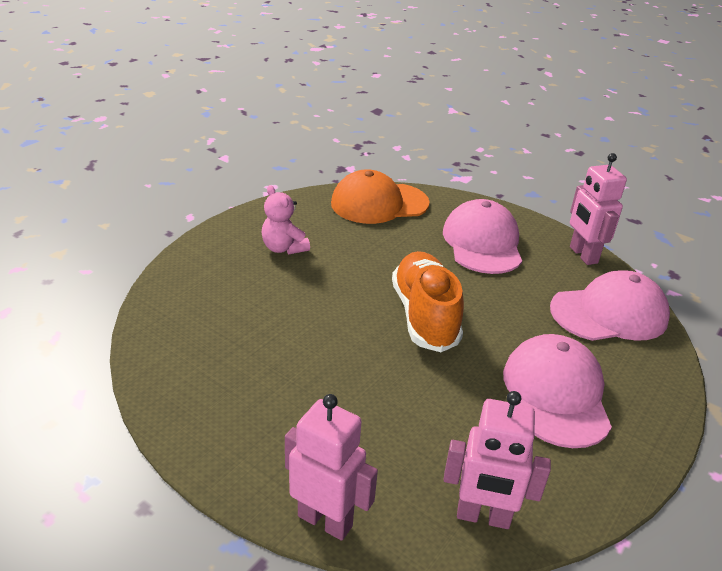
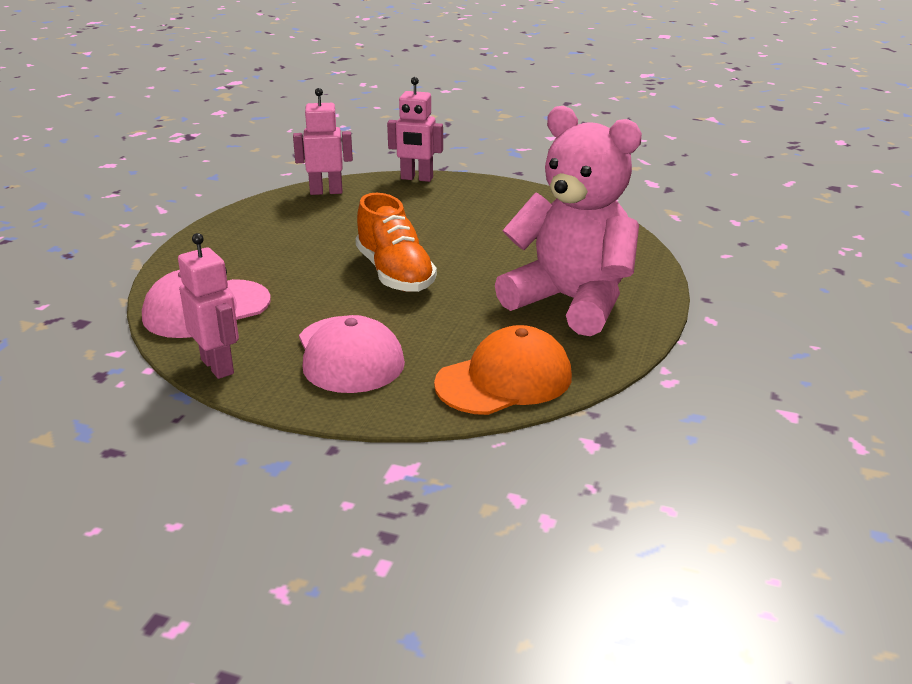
camera: 165 degrees right, 5 degrees down
pink teddy bear [262,185,310,255] -> pink teddy bear [495,106,642,336], size x2.47
pink cap [503,334,612,448] -> none

